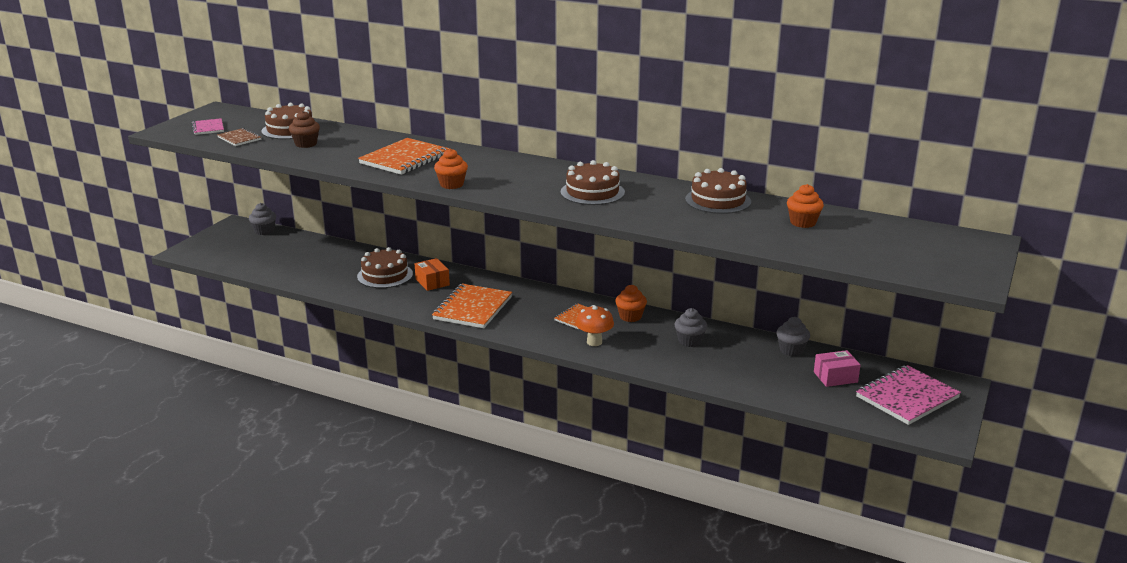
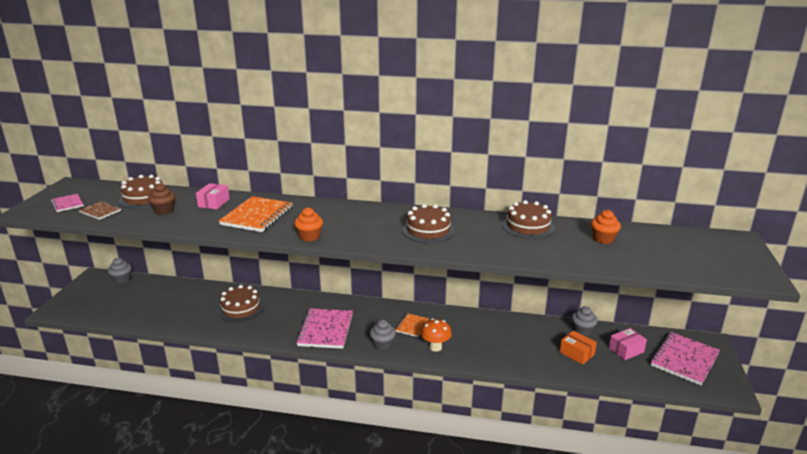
camera: 15 degrees left, 0 degrees up
orange box [415,258,450,291] -> orange box moved to [560,330,597,365]
orange notebook [432,284,512,328] -> pink notebook [296,308,353,349]
orange cupcake [615,285,647,322] -> none
grey cupcake [674,308,708,347] -> grey cupcake moved to [370,320,396,351]
none -> pink box [196,183,230,209]

